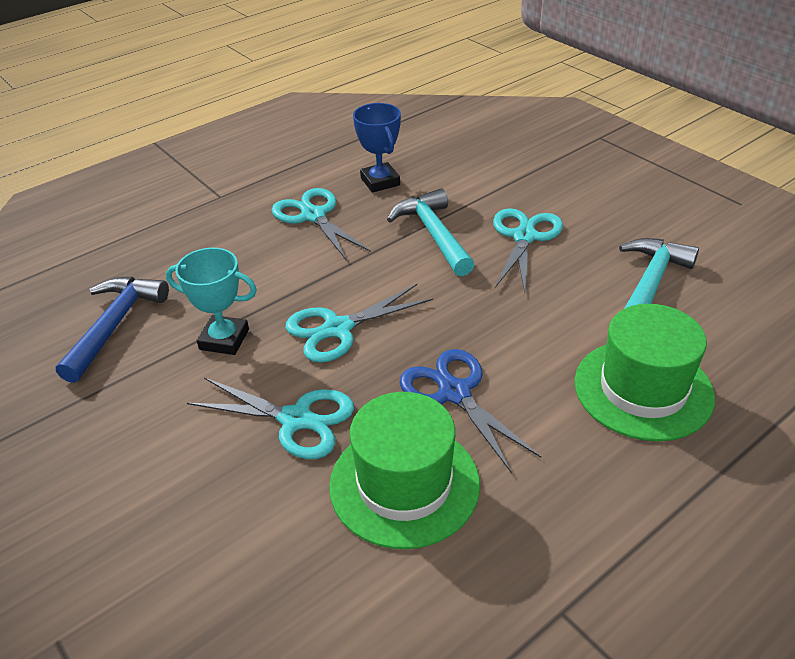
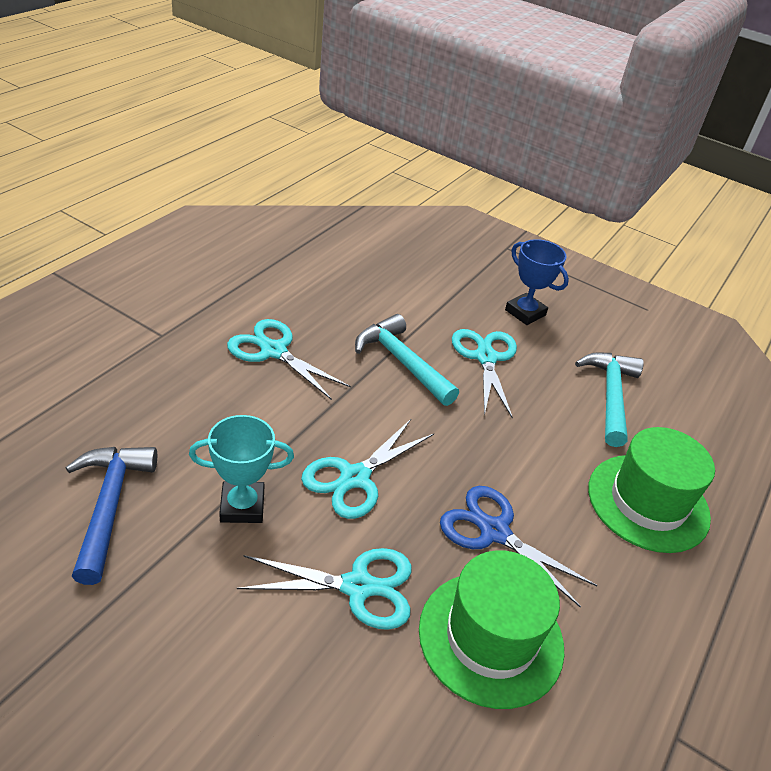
camera: 25 degrees left, 0 degrees up
blue trophy [353,103,401,193] -> blue trophy moved to [505,239,569,325]

